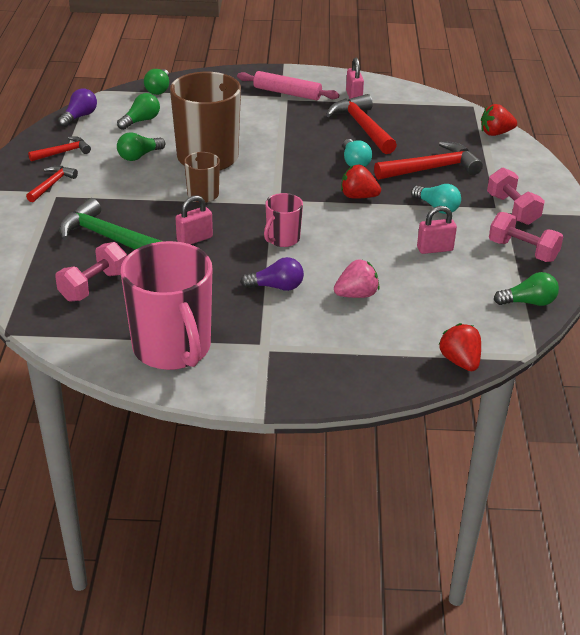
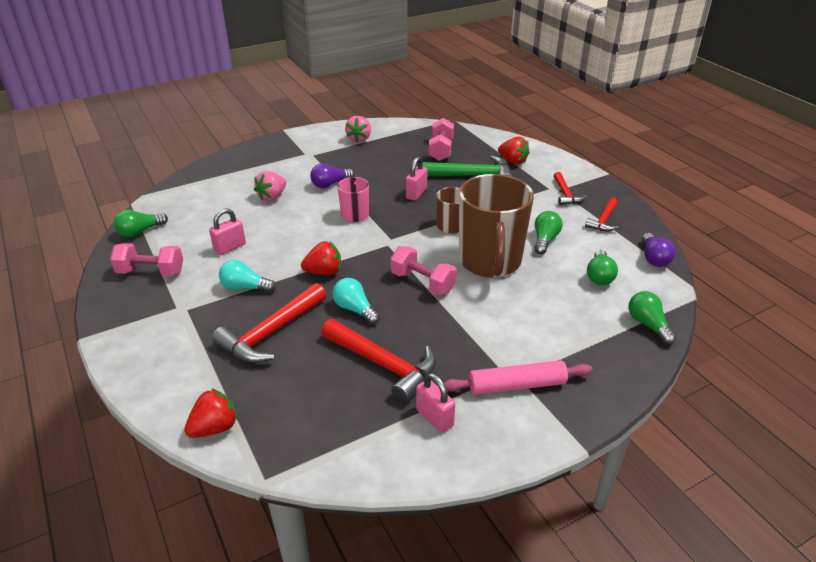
camera: 150 degrees right, 0 degrees up
pink mug [121,241,212,370] -> pink strawberry [345,116,371,142]
red strawberry [439,323,481,371] -> red strawberry moved to [498,137,530,165]
pink dumbbell [487,167,545,225] -> pink dumbbell moved to [390,246,457,295]

